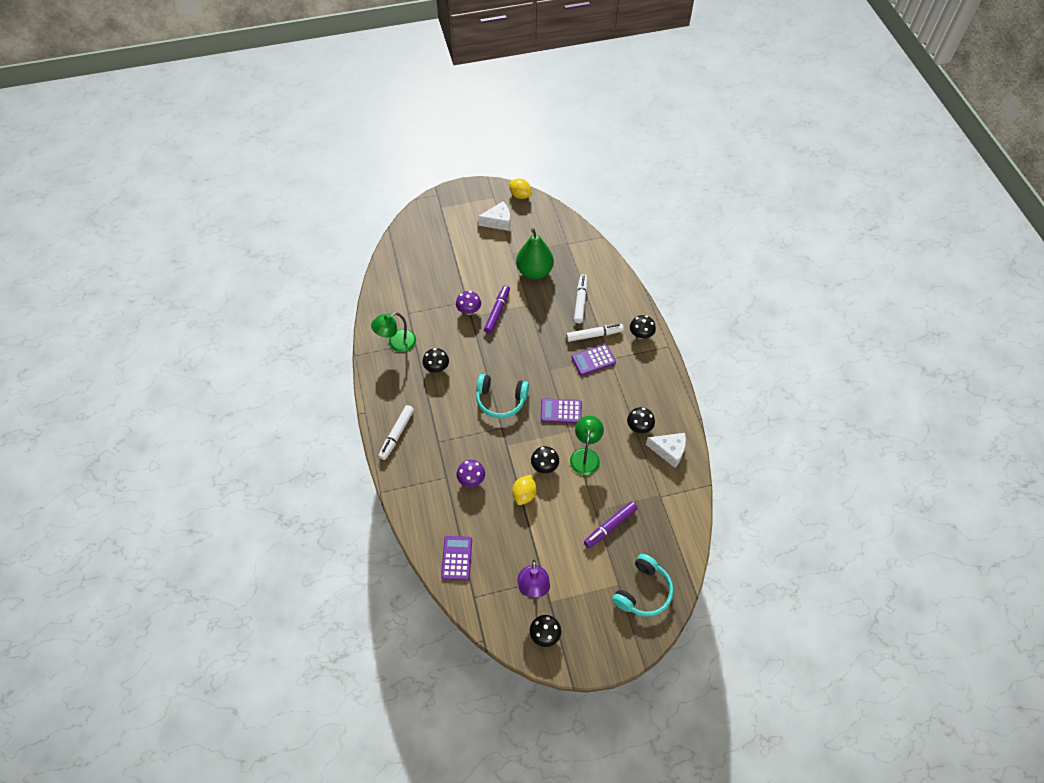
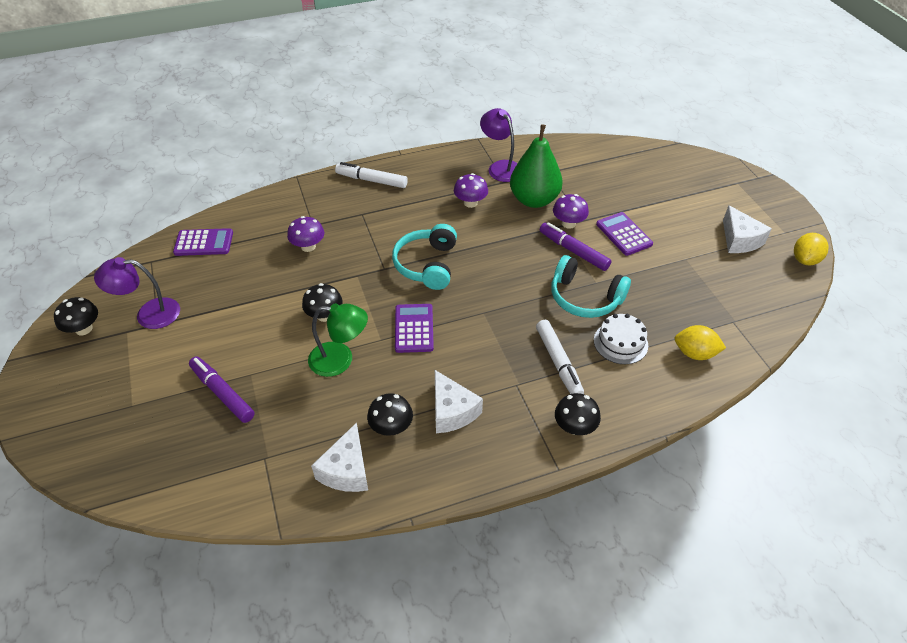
camera: 85 degrees right, 10 degrees down
green lamp [371,312,416,352] -> purple lamp [480,108,518,182]
black mushroom [422,348,449,373] -> purple mushroom [454,173,488,208]
purple marker [484,285,510,334] -> purple marker turned 150 degrees counterclockwise [540,222,611,271]
yellow lemon [512,475,537,505] -> yellow lemon moved to [675,325,726,360]
green pear [516,228,554,279] -> green pear moved to [510,124,563,208]
purple calculator [572,344,616,376] -> purple calculator moved to [596,212,653,256]
white marker [574,274,587,323] -> white cake [594,314,648,364]
turquoise headphones [612,554,673,617] -> turquoise headphones moved to [551,255,631,318]
none -> white cheese [435,370,483,433]

